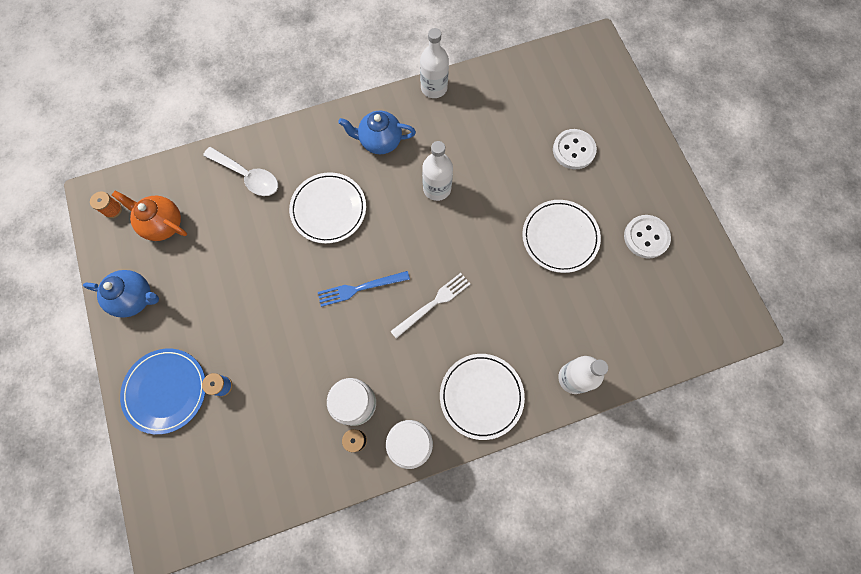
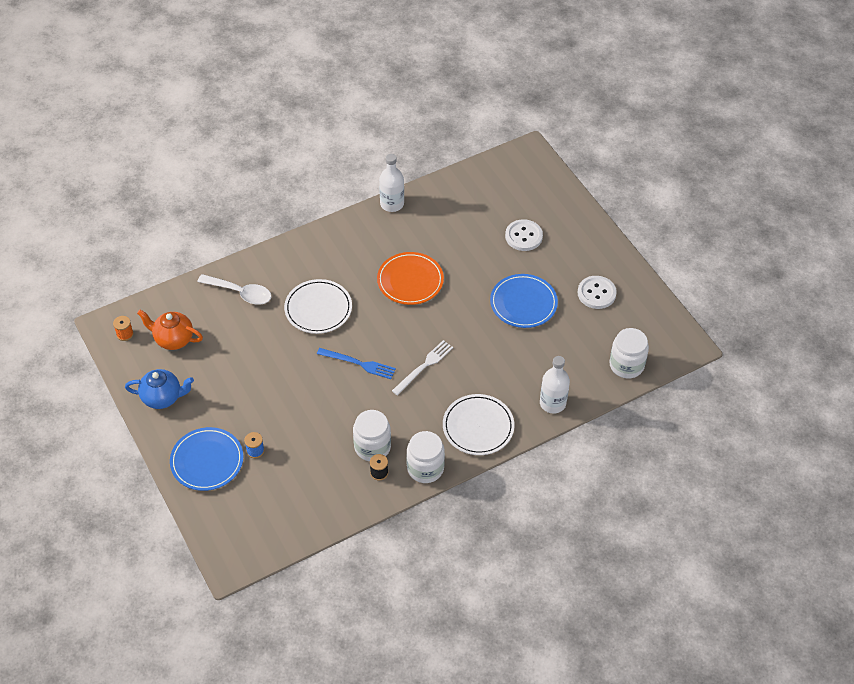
camera: 10 degrees left, 20 degrees down
blue fork [318,271,410,307] -> blue fork turned 135 degrees counterclockwise [317,348,396,379]
blue teapot [338,111,416,154] -> none
white bottle [422,141,453,201] -> orange plate [377,252,444,305]
white plate [522,200,601,273] -> blue plate [490,274,558,328]
none -> white jar [609,328,649,379]

